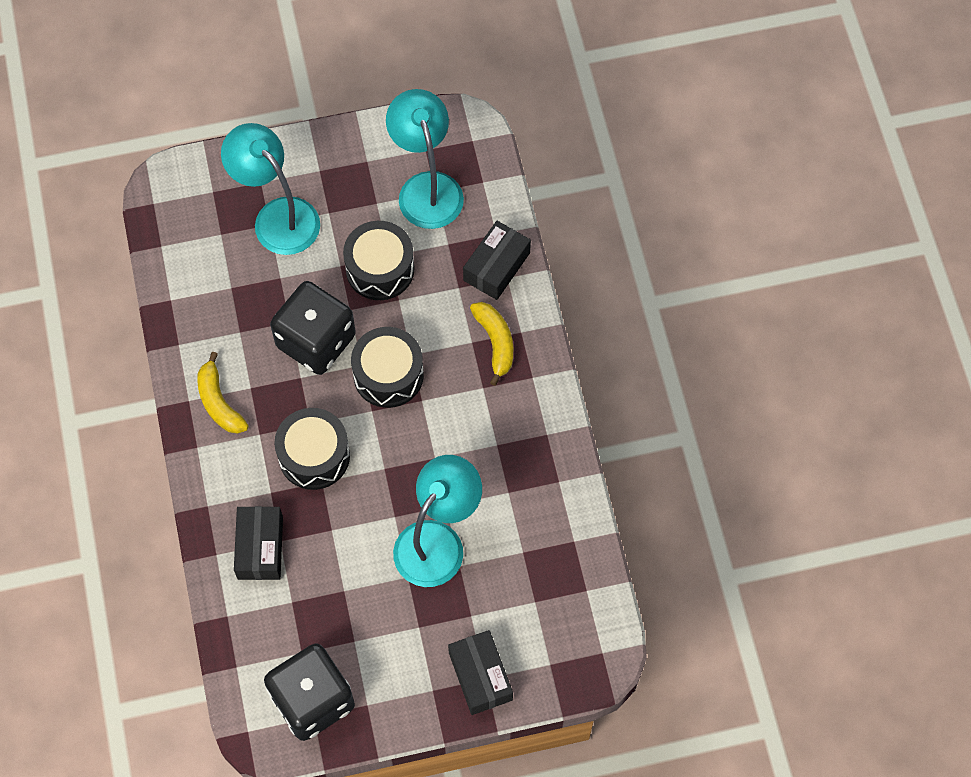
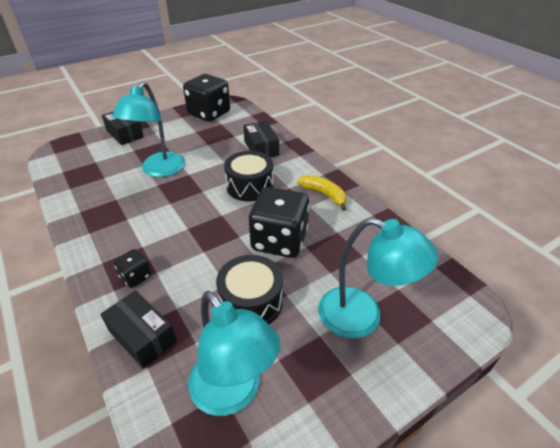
camera: 160 degrees right, 25 degrees down
black drum [351,327,424,408] -> none
black box [463,221,531,300] -> black box turned 60 degrees counterclockwise [100,290,177,369]
yellow banana [470,302,513,386] -> black dice [114,249,151,288]

